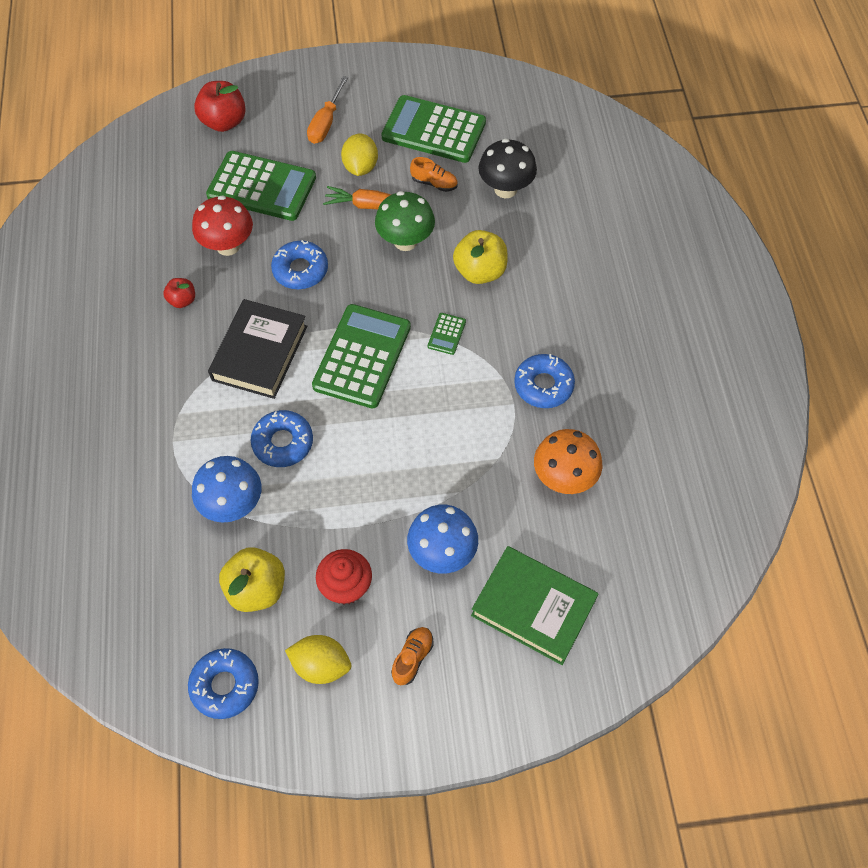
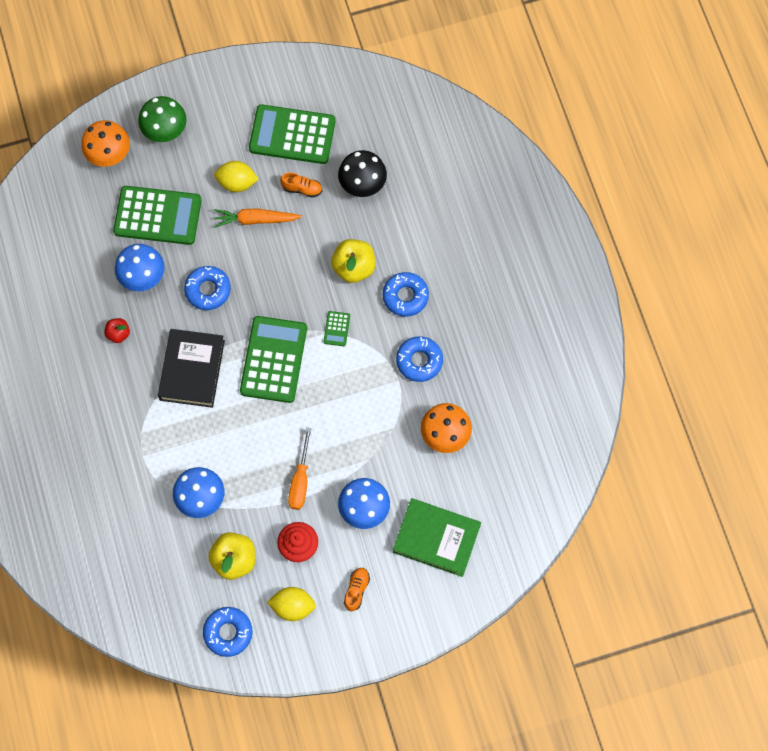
camera: 10 degrees left, 10 degrees up
red mushroom [192,195,253,256] -> blue mushroom [115,244,165,292]
red apple [194,81,246,132] -> orange mushroom [81,120,130,167]
blue donut [251,410,313,467] -> blue donut moved to [383,272,429,317]
orange screwdriver [307,76,348,144] -> orange screwdriver moved to [288,427,312,510]
yellow lemon [341,133,378,176] -> yellow lemon turned 75 degrees counterclockwise [214,161,259,192]
green mushroom [375,191,435,251] -> green mushroom moved to [138,96,187,142]

